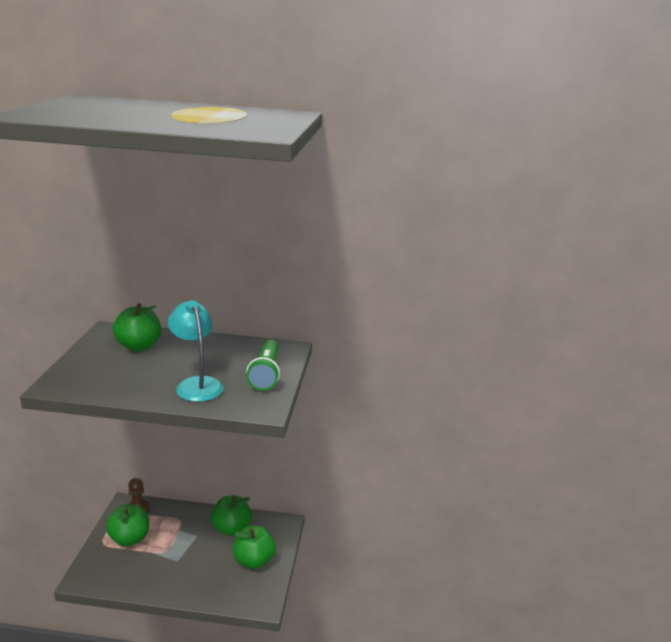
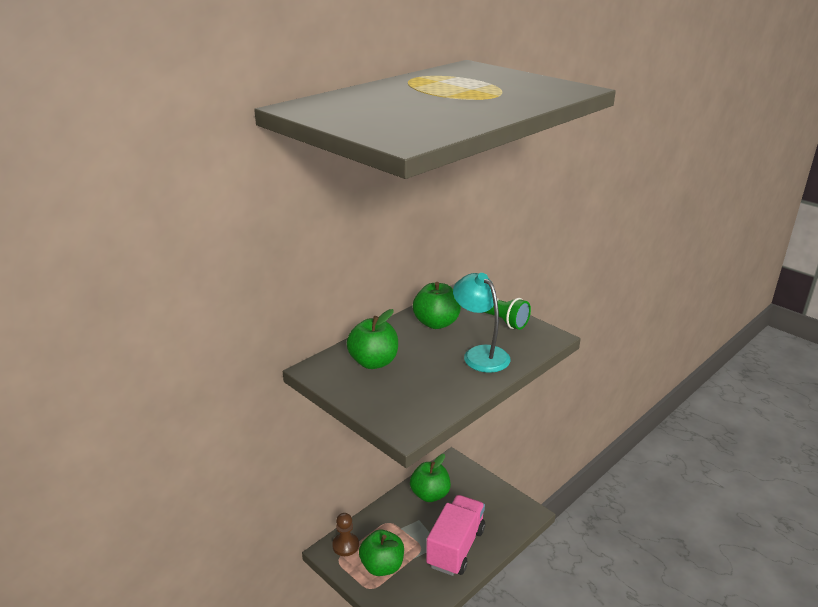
camera: 50 degrees left, 5 degrees up
turquoise lamp [168,300,223,402] -> turquoise lamp turned 45 degrees clockwise [453,273,511,373]
green apple [233,526,276,569] -> green apple moved to [413,282,461,329]
none -> pink truck [426,495,485,576]

